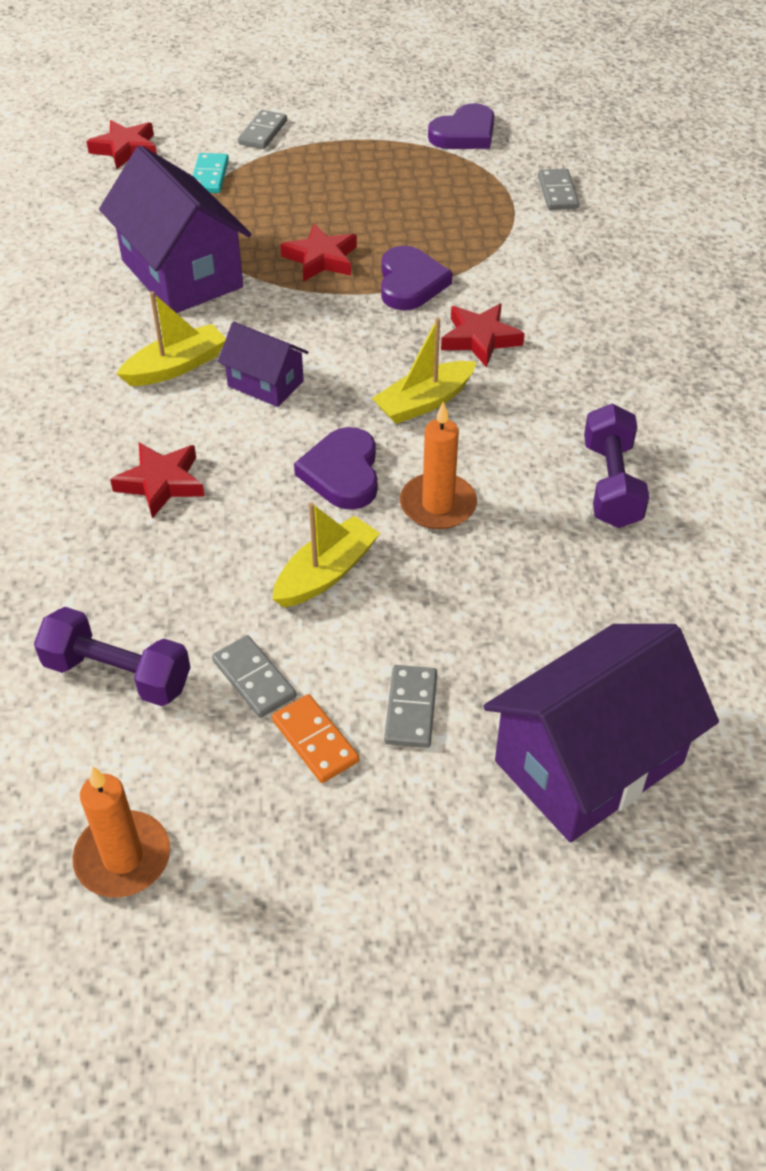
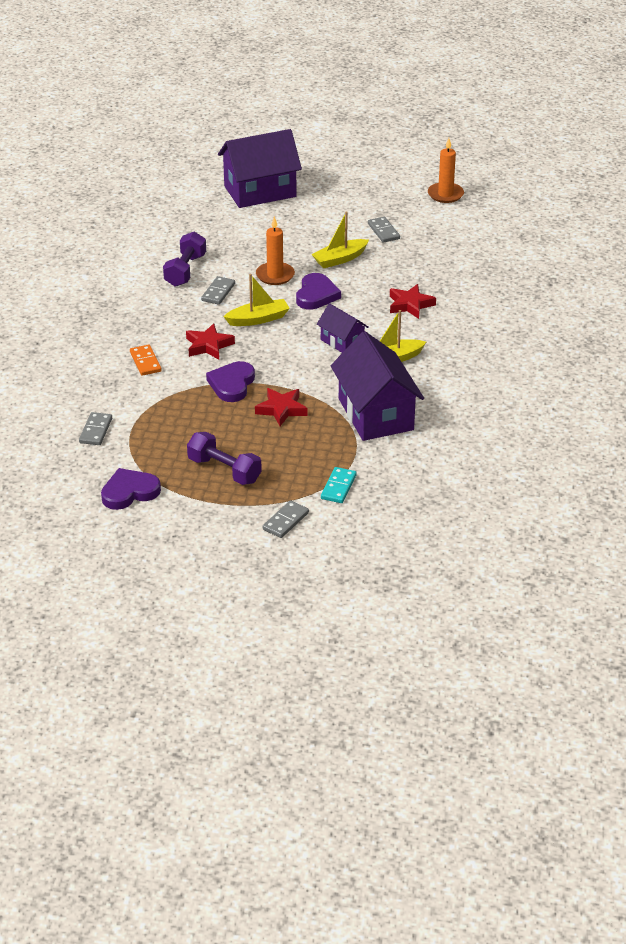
camera: 165 degrees left, 10 degrees down
purple dumbbell [34,607,191,706] -> purple dumbbell moved to [187,432,262,485]
red star [86,120,157,169] -> none
orange domino [272,694,359,783] -> orange domino moved to [130,344,162,376]
grey domino [384,665,437,748] -> grey domino moved to [201,276,235,305]

